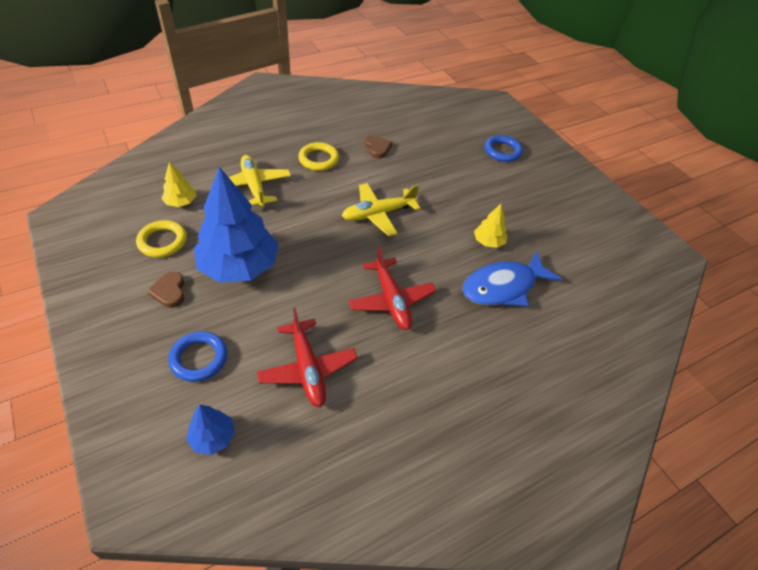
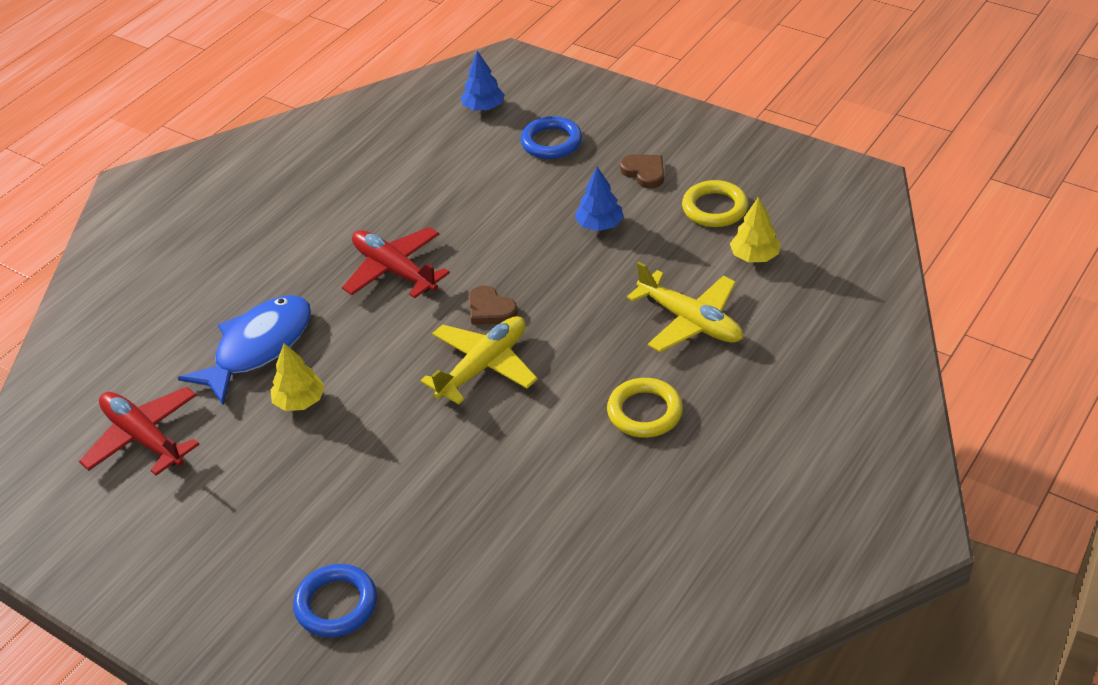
camera: 160 degrees right, 5 degrees down
blue tree [194,167,279,283] -> blue tree [575,167,624,231], size x0.45
red plane [257,308,358,407] -> red plane moved to [79,387,200,476]
brown heart [365,135,392,158] -> brown heart moved to [468,286,518,325]

